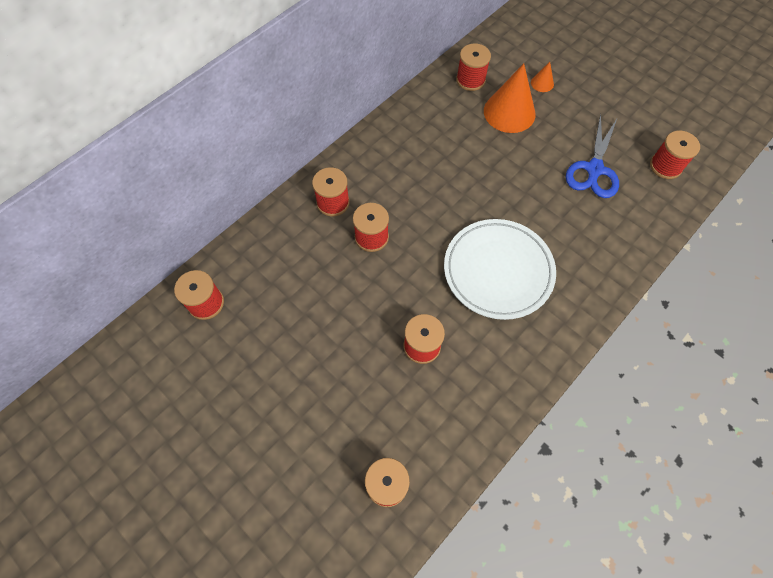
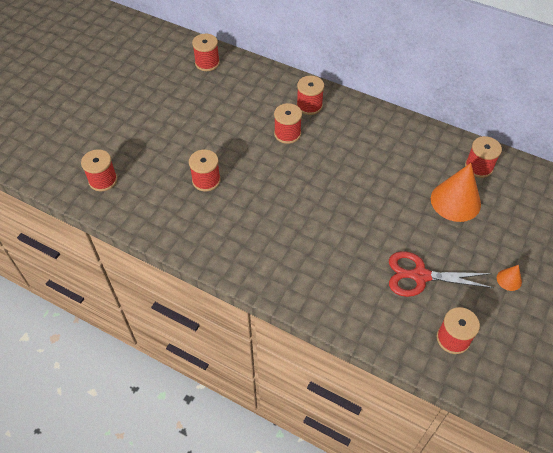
camera: 75 degrees right, 10 degrees down
white plate [444,219,556,320] -> none
orange cone [531,62,554,92] -> orange cone moved to [497,265,522,291]
blue scissors [566,114,619,198] -> red scissors [389,251,494,297]

